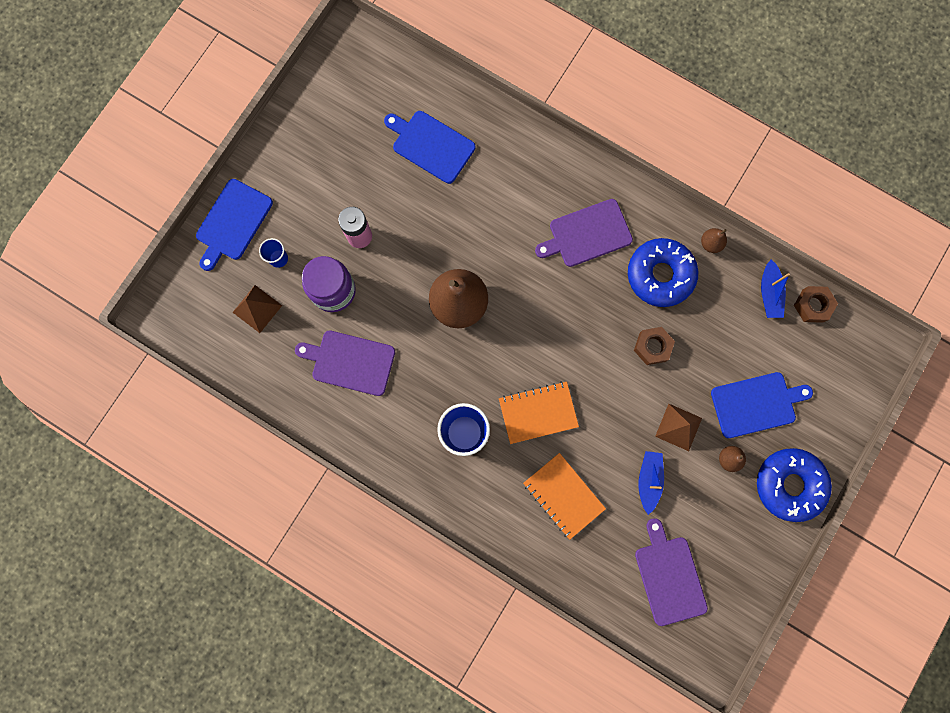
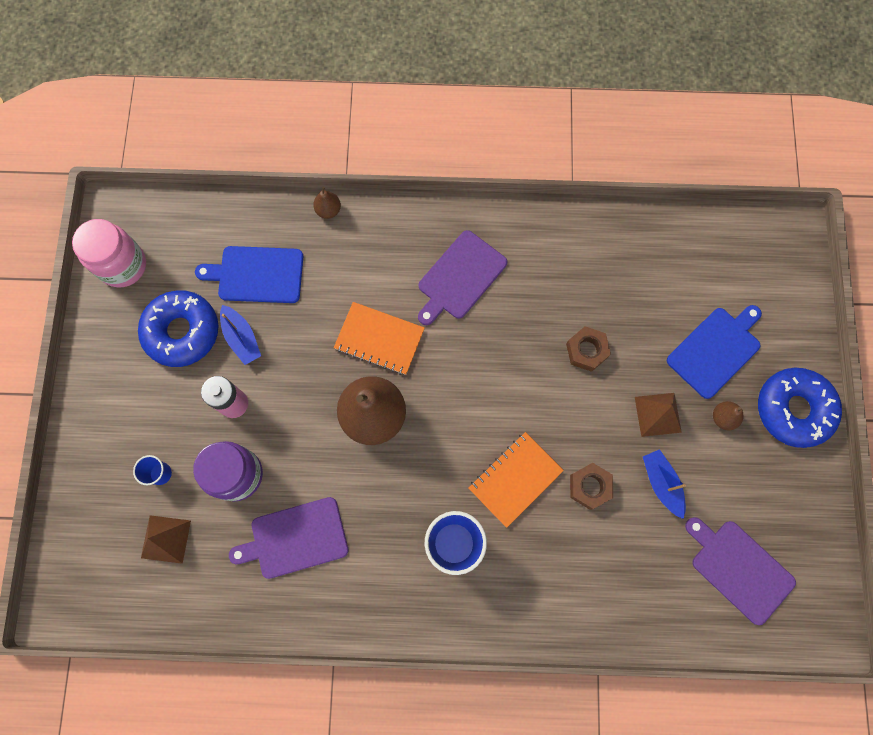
camera: 30 degrees left, 5 degrees down
blue cutting board [196,179,273,271] -> none
orange notebook [523,453,606,540] -> orange notebook moved to [334,302,425,375]
blue donut [628,238,698,307] -> blue donut moved to [138,290,219,367]
brown pear [701,228,727,253] -> brown pear moved to [313,187,341,219]
blue boat [761,259,790,318] -> blue boat moved to [220,305,261,365]
brown nut [794,286,838,323] -> brown nut moved to [570,463,613,510]
none -> pink jar [72,219,146,288]

